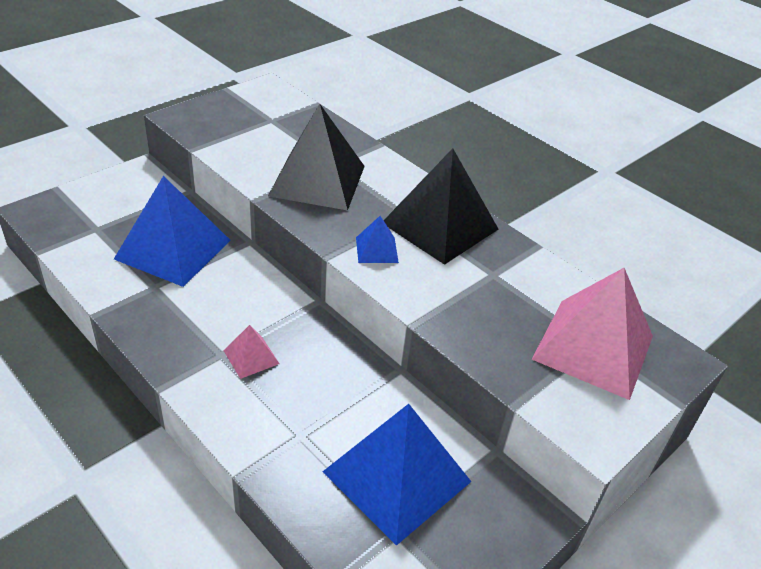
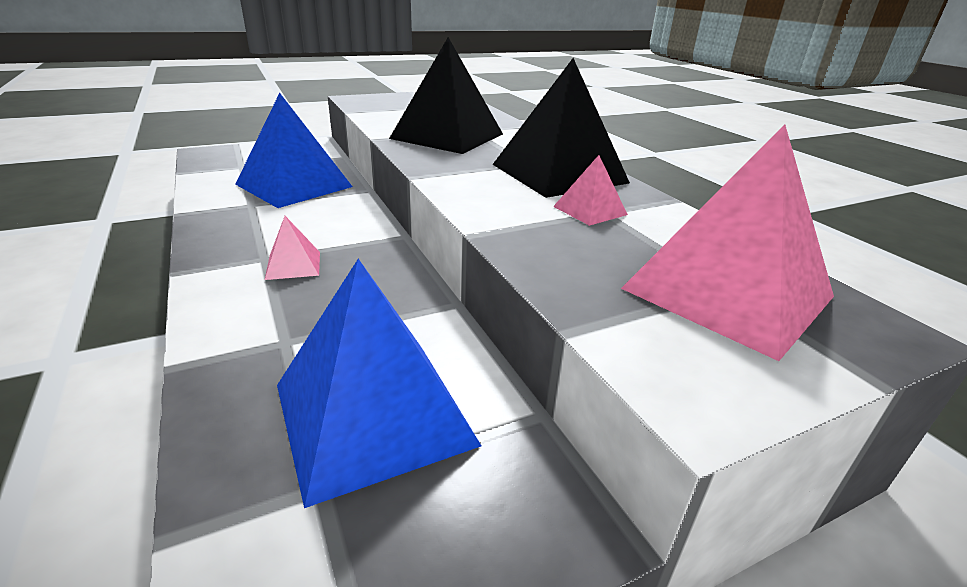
camera: 20 degrees right, 10 degrees down
blue pyramid [356,216,399,263] -> none
none -> pink pyramid [553,155,628,226]

